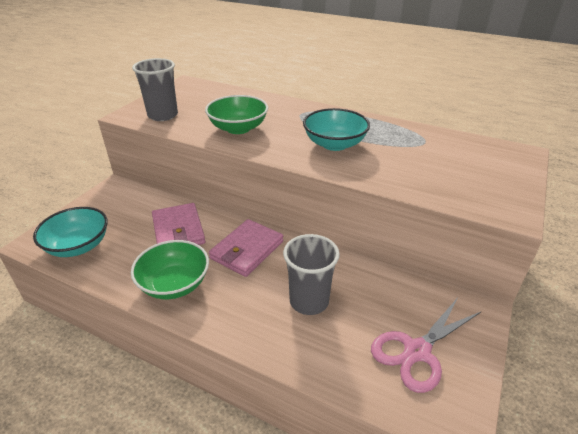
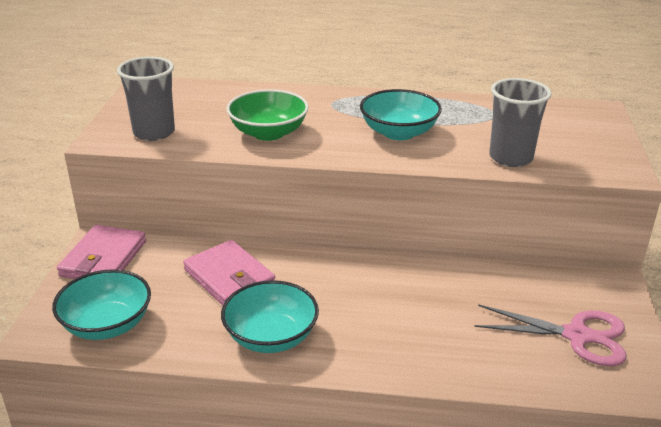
camera: 20 degrees left, 5 degrees down
green bowl [131,240,209,299] -> turquoise bowl [221,280,319,353]
pink wallet [209,219,283,277] -> pink wallet moved to [57,225,146,279]
grey cup [283,234,340,315] -> grey cup moved to [489,78,552,167]
pink scissors [371,298,482,393] -> pink scissors turned 105 degrees counterclockwise [474,304,627,366]

